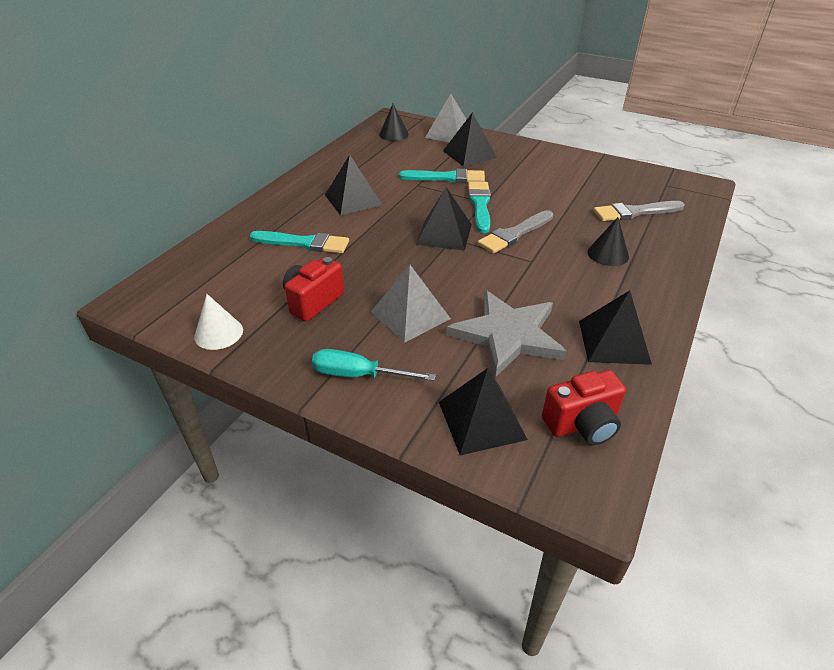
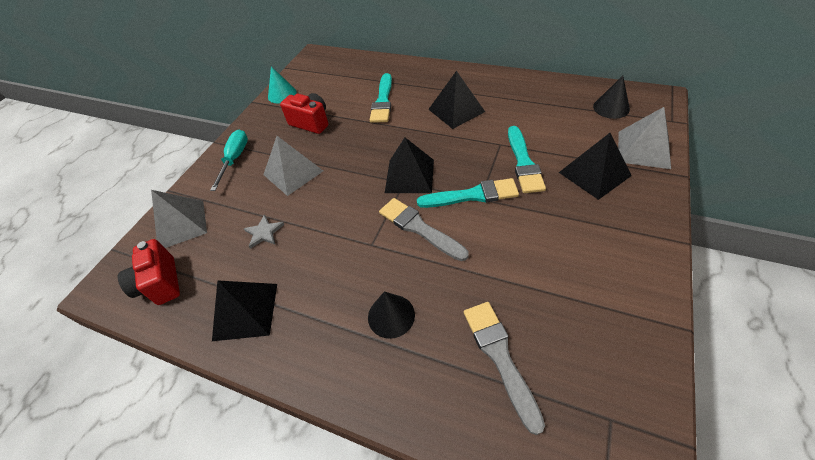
camera: 90 degrees right, 10 degrees up
white cone [194,294,243,350] -> turquoise cone [268,66,297,103]
black pyramid [439,368,528,455] -> grey pyramid [151,190,207,248]
grey star [446,290,567,378] -> grey star [244,214,285,249], size x0.42

